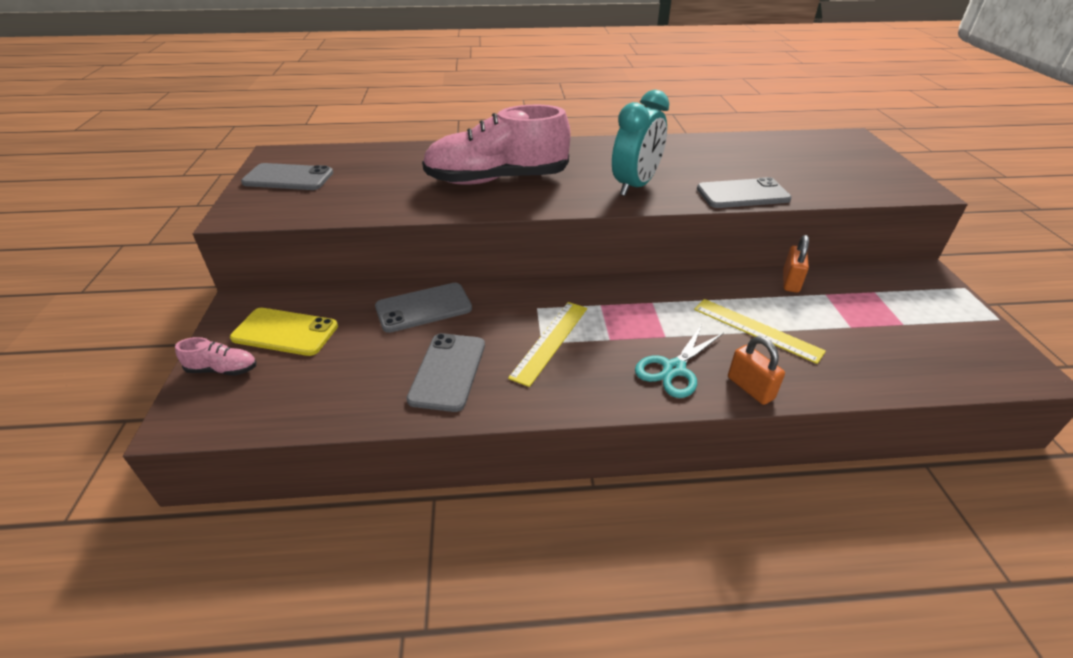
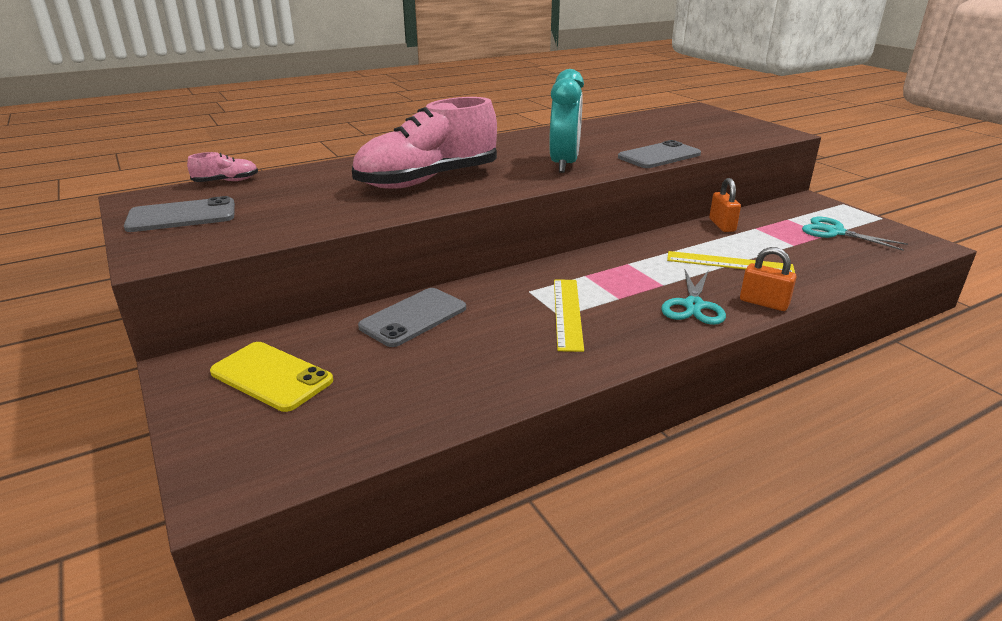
camera: 25 degrees left, 10 degrees down
pink shoe [175,337,257,375] -> pink shoe moved to [187,152,258,182]
yellow phone [230,308,338,356] -> yellow phone turned 45 degrees clockwise [210,342,333,412]
grey phone [406,333,485,412] -> none
none -> turquoise scissors [802,217,908,250]

